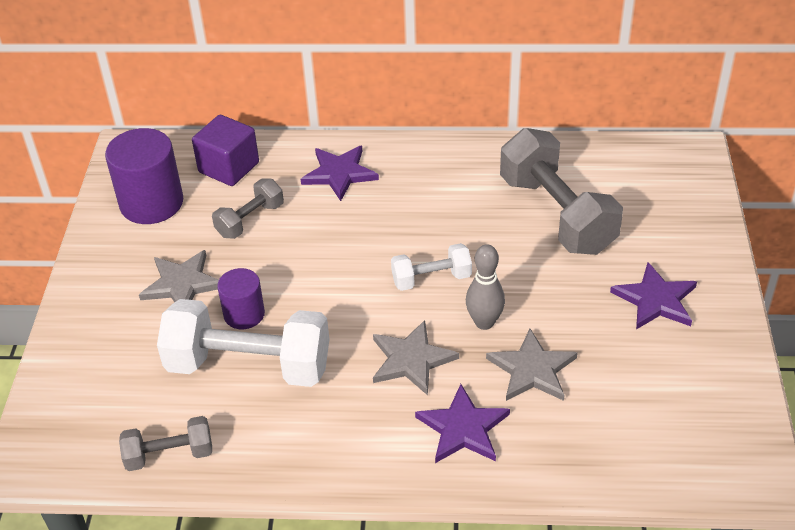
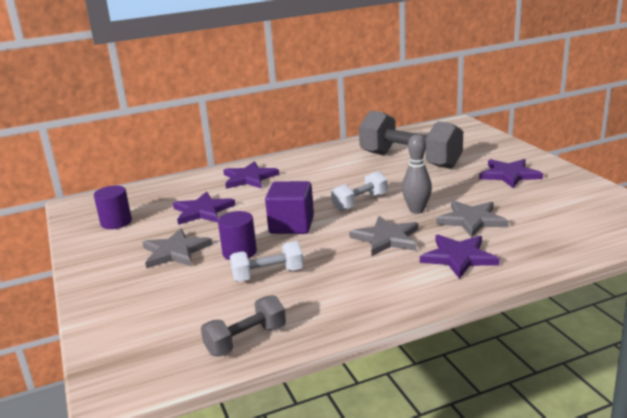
camera: 25 degrees left, 20 degrees down
purple cylinder [105,128,183,224] -> purple cylinder [94,185,132,229], size x0.59
white dumbbell [157,299,330,387] -> white dumbbell [230,241,304,282], size x0.52
purple cube [192,115,259,186] -> purple cube moved to [265,181,314,234]
grey dumbbell [212,179,284,239] -> purple star [173,191,235,225]

